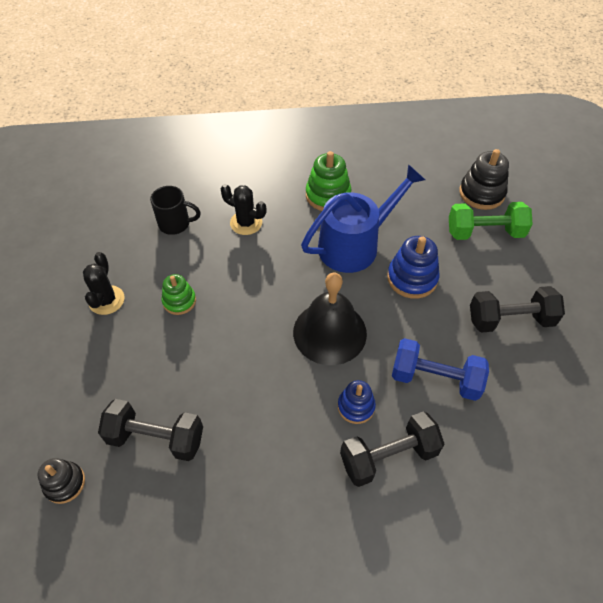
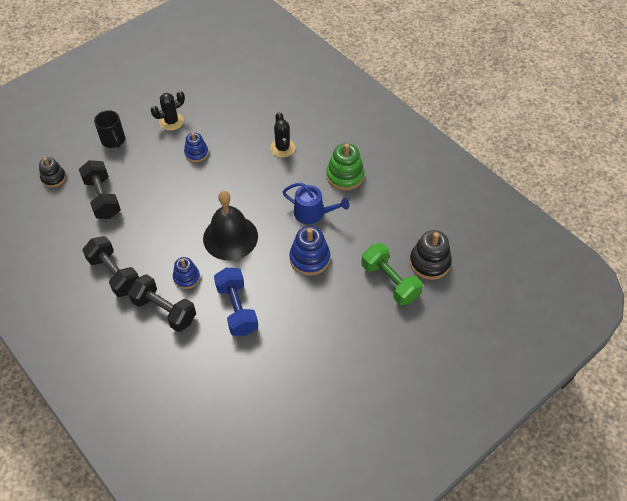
camera: 55 degrees right, 0 degrees up
black mug [150,186,201,235] -> black mug moved to [94,110,125,148]
green stacking toy [162,274,196,315] -> blue stacking toy [184,133,209,162]
blue watering can [301,164,425,273] -> blue watering can [283,183,349,224], size x0.63
black dumbbell [470,286,565,333] -> black dumbbell moved to [82,236,139,297]

